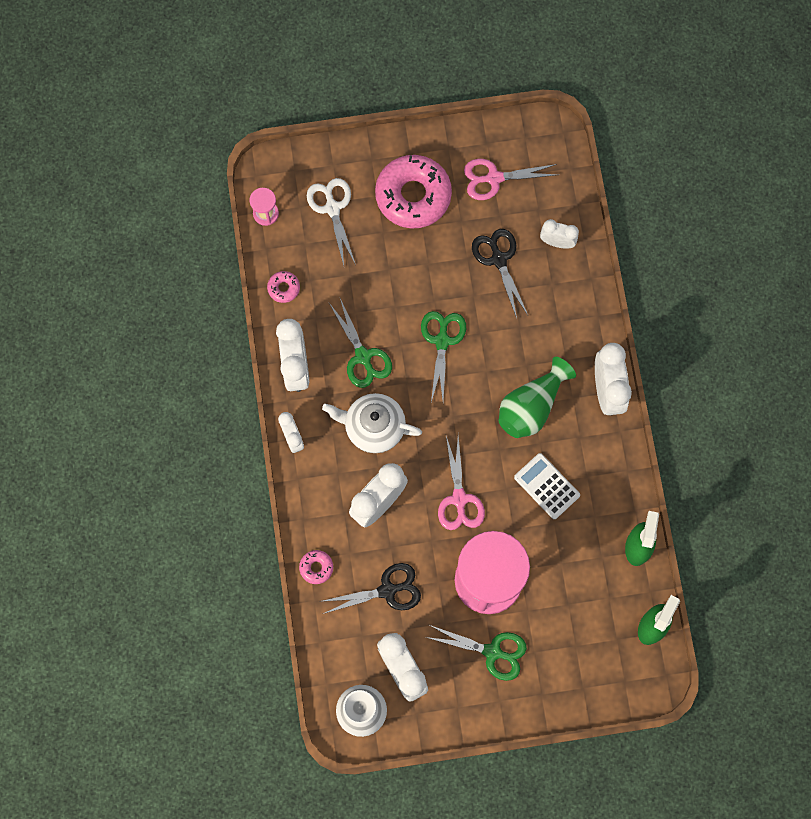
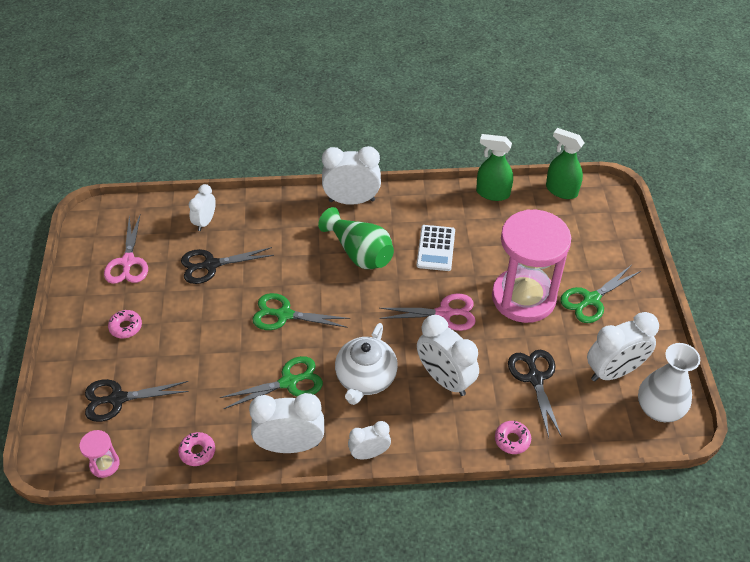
camera: 85 degrees left, 25 degrees down
white scissors [307,178,356,266] -> black scissors [85,379,189,422]
pink donut [375,155,452,229] -> pink donut [108,310,142,338], size x0.42
green scissors [426,625,527,681] -> green scissors turned 150 degrees counterclockwise [560,265,641,323]
white calculator [514,453,580,519] -> white calculator turned 45 degrees counterclockwise [416,225,455,271]

